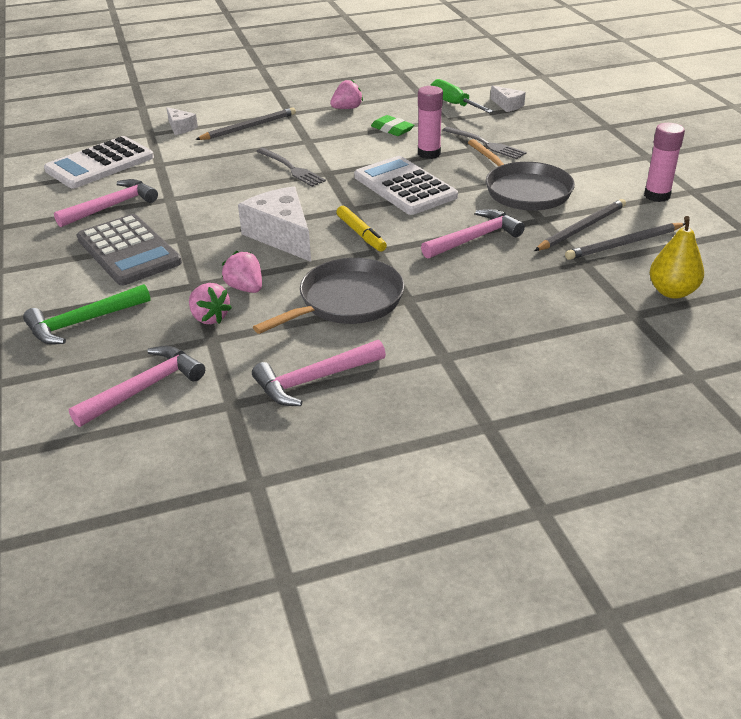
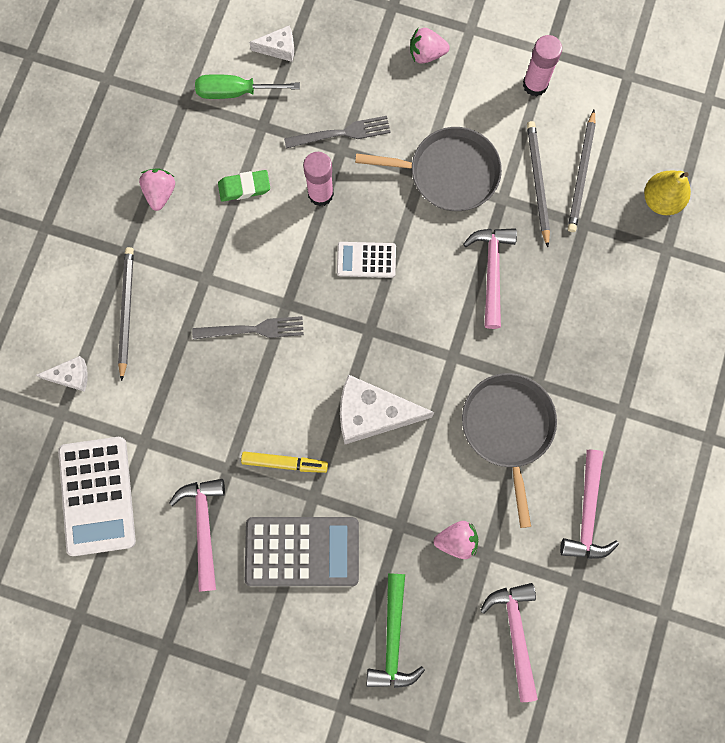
camera: 55 degrees left, 40 degrees up
pink strawberry [222,251,262,293] -> pink strawberry moved to [410,28,450,64]
yellow marker [336,206,387,252] -> yellow marker moved to [241,451,328,473]
white calculator [354,156,458,215] -> white calculator [337,242,396,278], size x0.55

